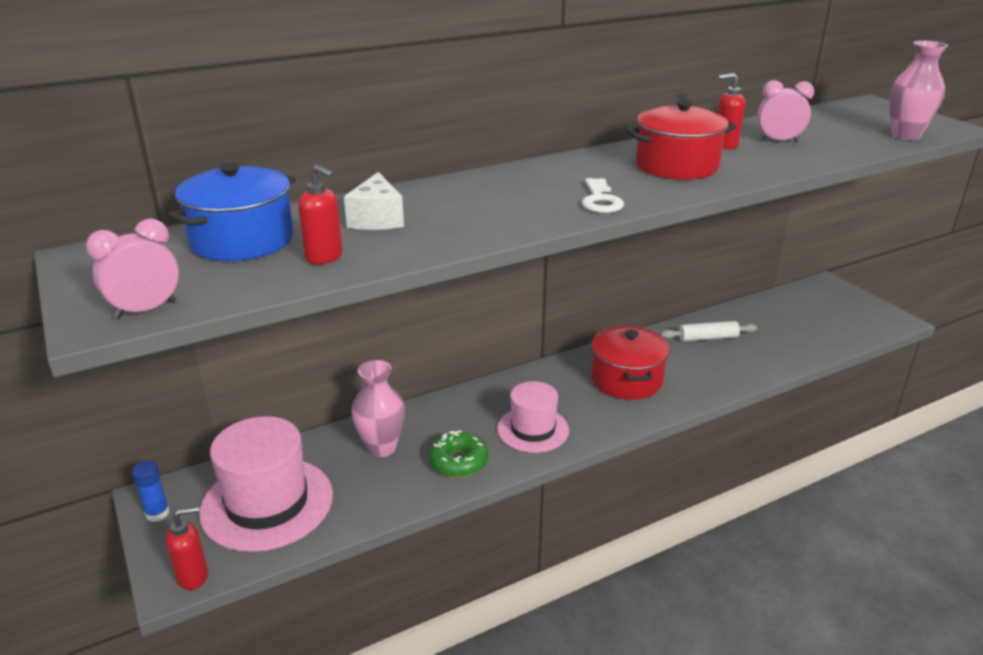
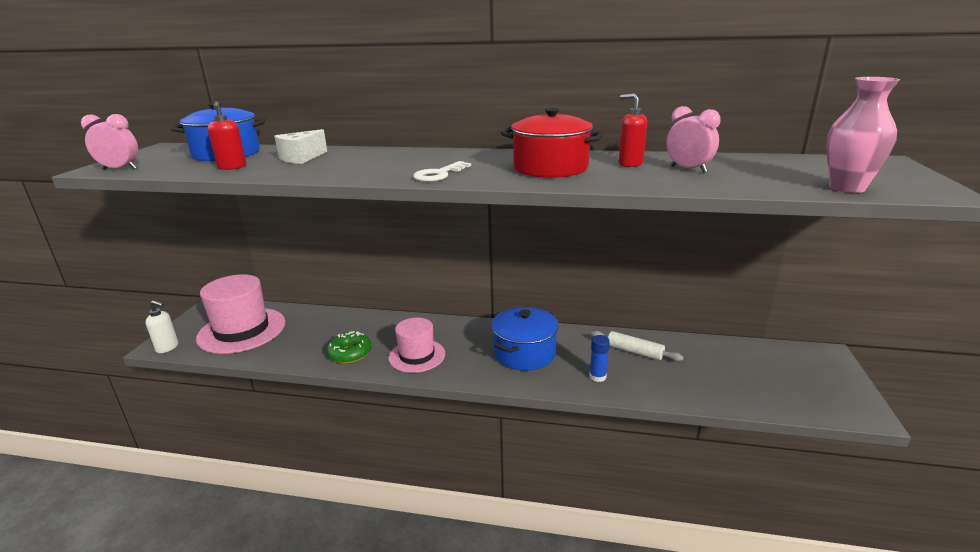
camera: 40 degrees right, 5 degrees down
blue glue stick [132,461,169,522] -> blue glue stick moved to [589,335,610,382]
red soap dispenser [165,506,208,590] -> white soap dispenser [145,300,178,353]
pink vase [352,360,405,457] -> none
red pot [591,326,670,400] -> blue pot [491,307,559,371]

